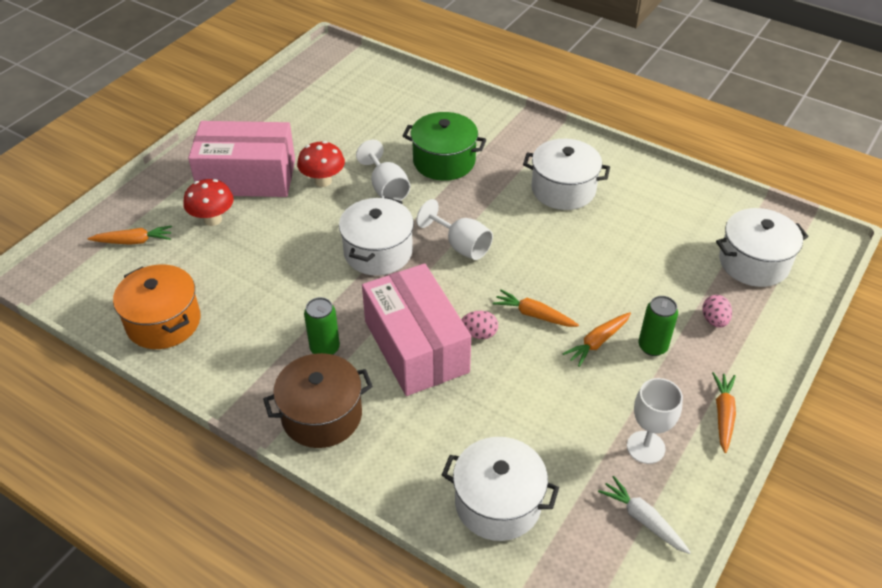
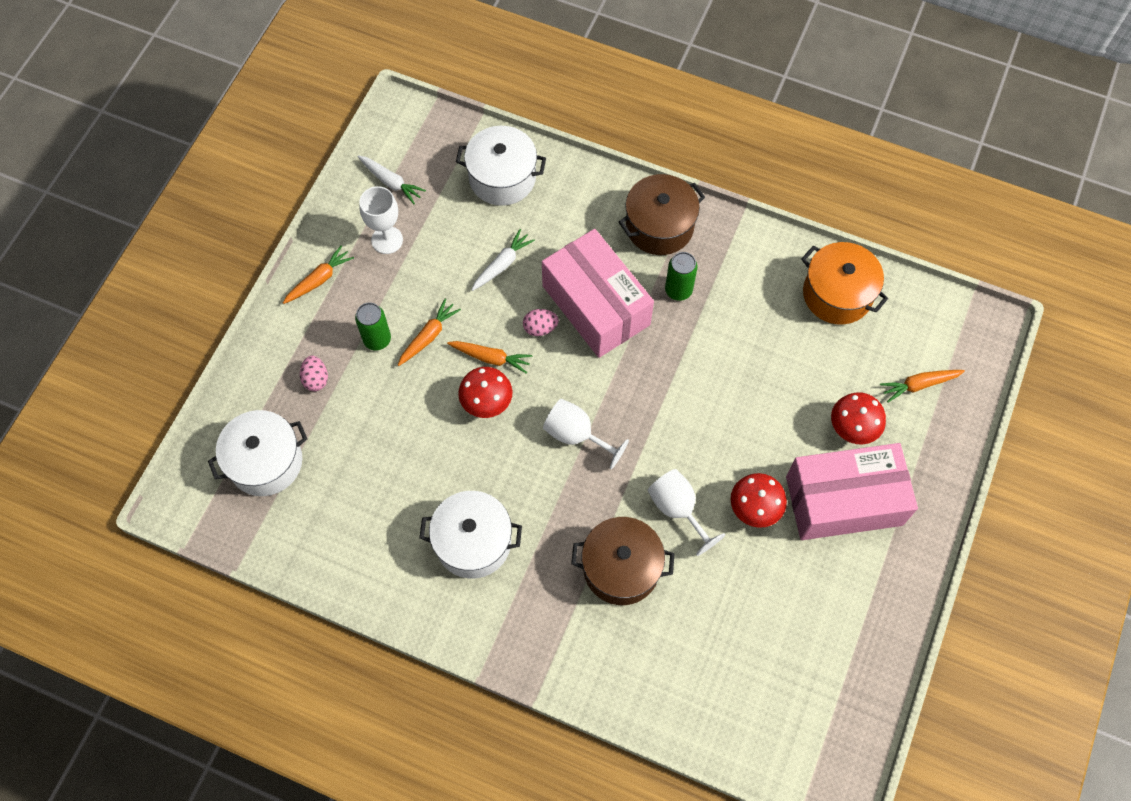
camera: 170 degrees right, 20 degrees up
white pot [339,197,414,276] -> none
green pot [403,112,486,181] -> brown pot [571,517,675,605]
orange carrot [712,372,736,453] -> orange carrot turned 135 degrees counterclockwise [283,245,354,304]
none -> red mushroom [458,367,512,418]
none -> white carrot [471,229,535,291]

